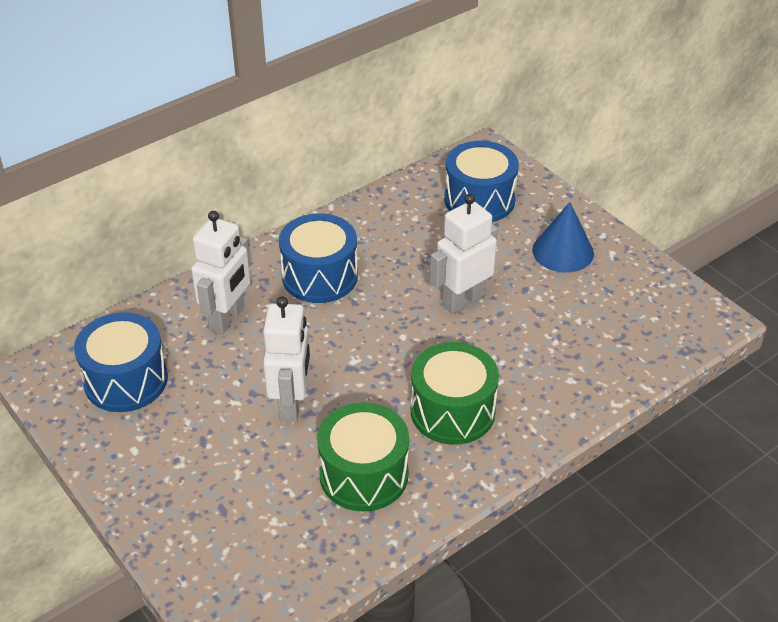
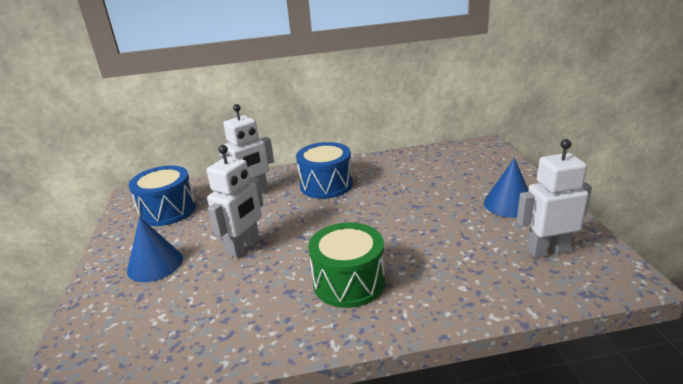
camera: 30 degrees right, 15 degrees down
green drum [317,402,409,512] -> none
white robot [430,194,498,314] -> white robot moved to [517,139,592,258]
blue drum [444,141,519,222] -> none
none -> blue cone [127,217,183,282]

